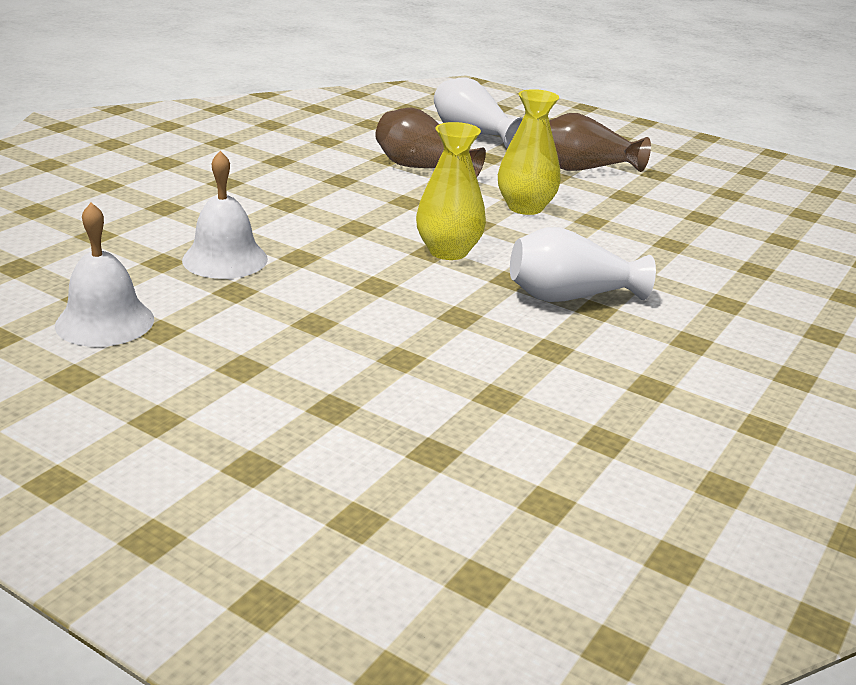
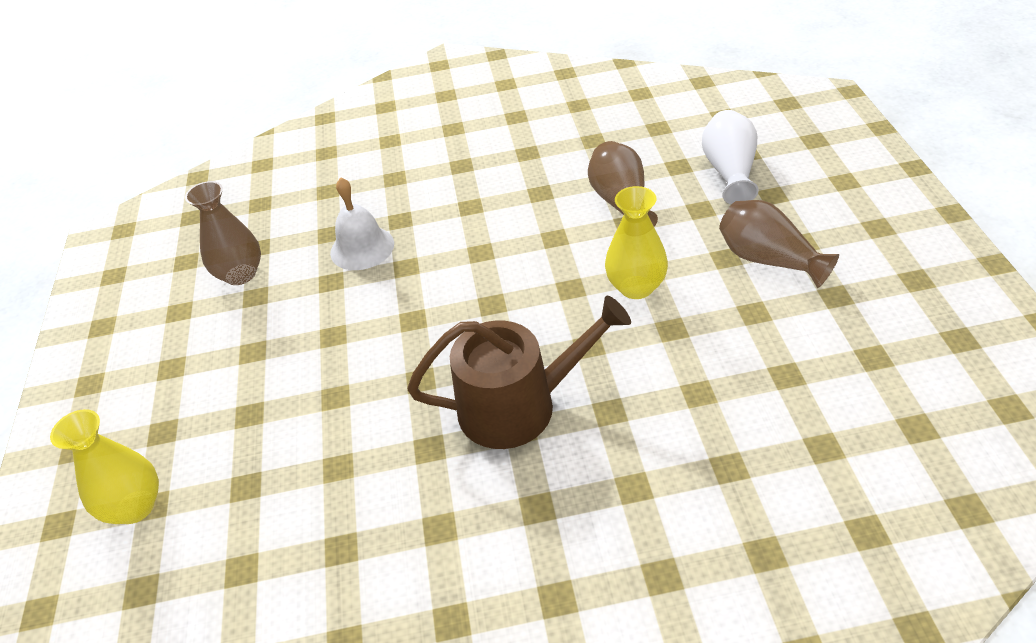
camera: 55 degrees right, 15 degrees up
white bell [55,203,154,347] -> brown vase [185,181,261,285]
yellow vase [416,122,486,260] -> yellow vase moved to [50,409,159,524]
white vase [510,227,656,302] -> brown watering can [407,296,631,449]

